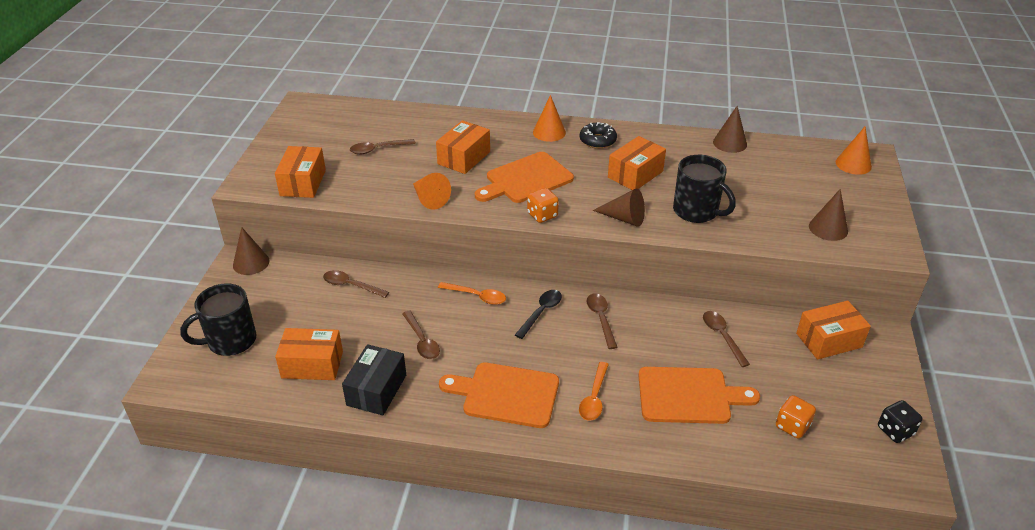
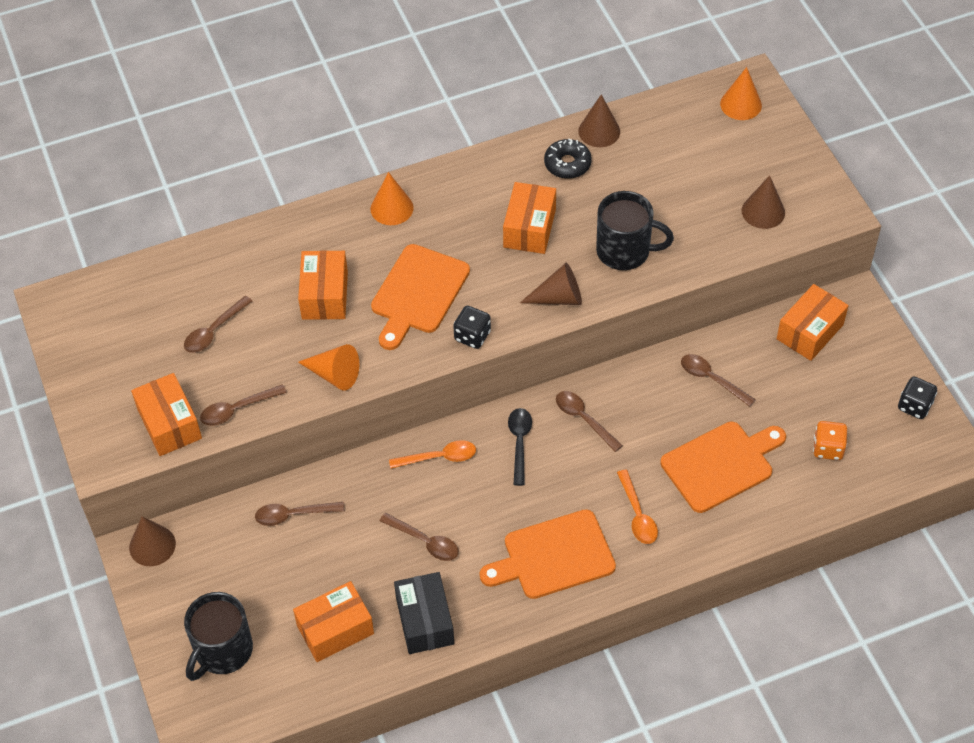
camera: 30 degrees left, 15 degrees up
orange dice [527,188,559,223] -> black dice [453,306,491,349]
black donut [580,122,617,149] -> black donut moved to [544,139,592,179]
none -> brown spoon [200,384,287,426]

